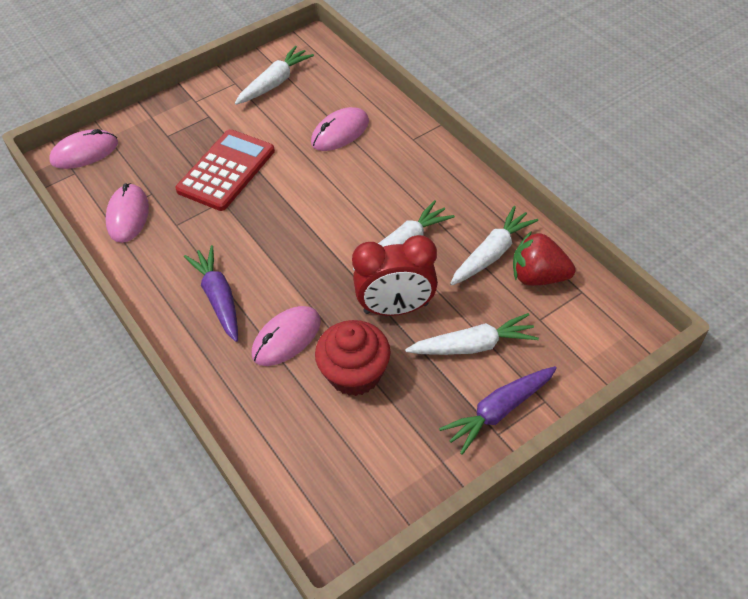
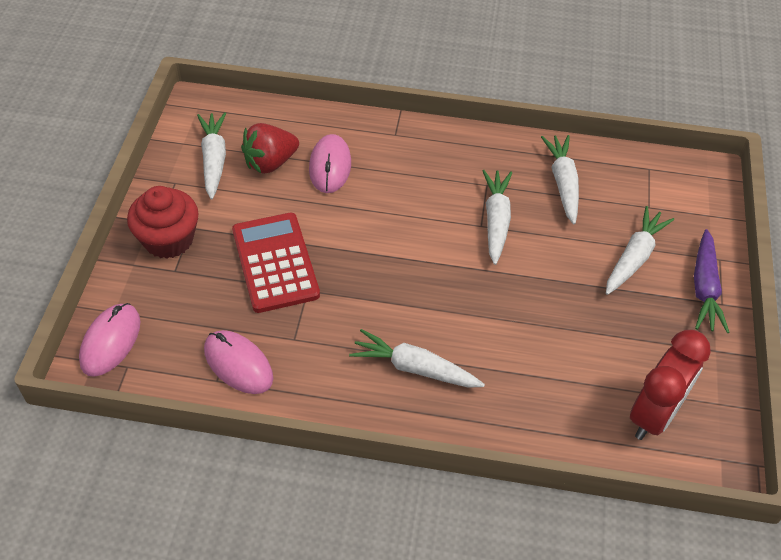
camera: 50 degrees left, 0 degrees up
purple carrot [184,245,238,342] -> white carrot [349,329,485,388]
pink mouse [252,306,321,366] -> none
red cupcake [315,320,391,396] -> red cupcake moved to [127,186,199,259]
red clock [352,235,438,316] -> red clock moved to [630,330,711,440]
red strawberry [513,231,576,286] -> red strawberry moved to [241,123,299,174]

